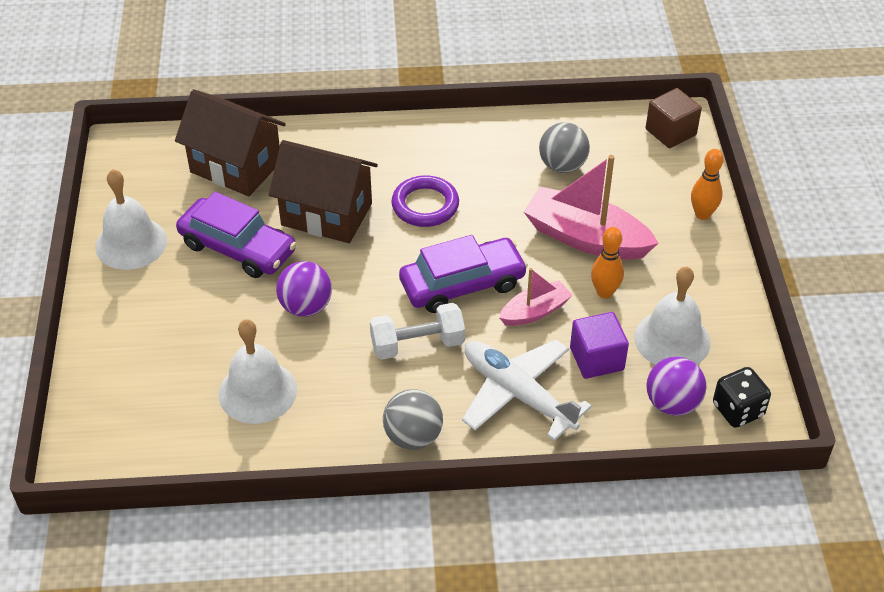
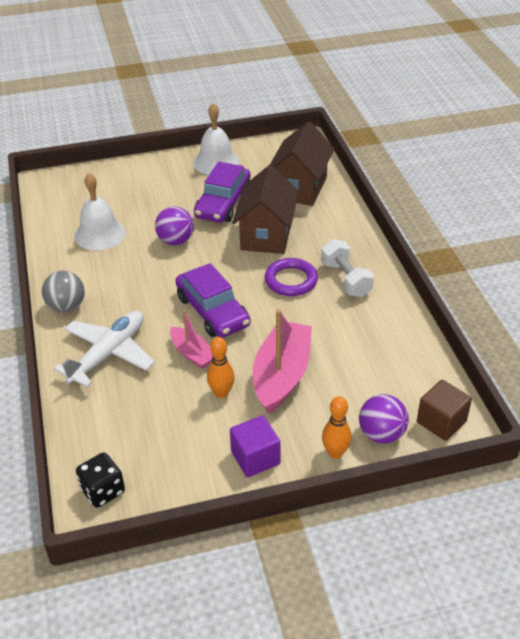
camera: 80 degrees right, 5 degrees down
white dumbbell [370,303,465,360] -> white dumbbell moved to [321,239,374,297]
grey ball [539,122,590,173] -> none
purple cube [570,312,629,379] -> purple cube moved to [230,415,281,477]
white bell [634,267,710,365] -> none
purple ball [646,357,707,416] -> purple ball moved to [359,394,409,444]

